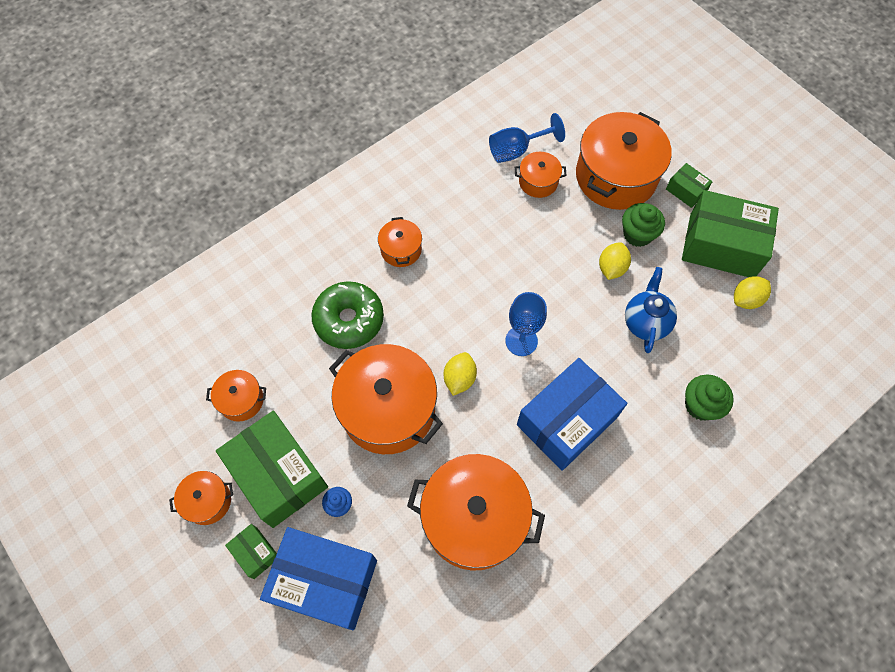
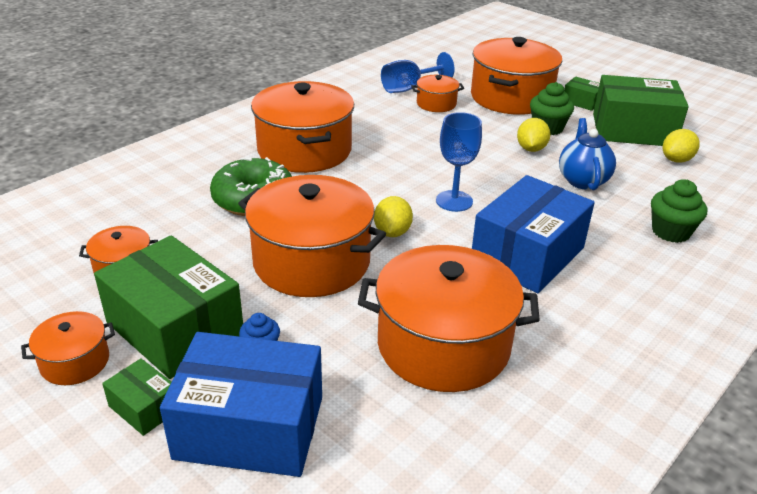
camera: 10 degrees left, 30 degrees down
orange pot [378,217,422,267] -> orange pot [251,81,354,173], size x2.08

